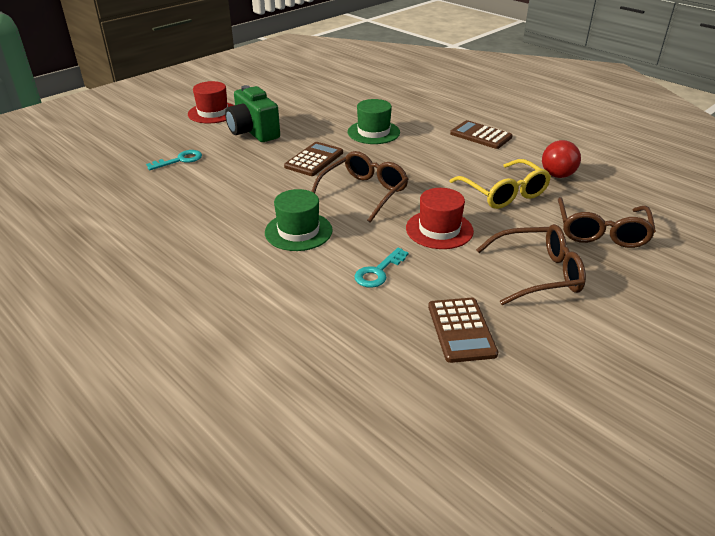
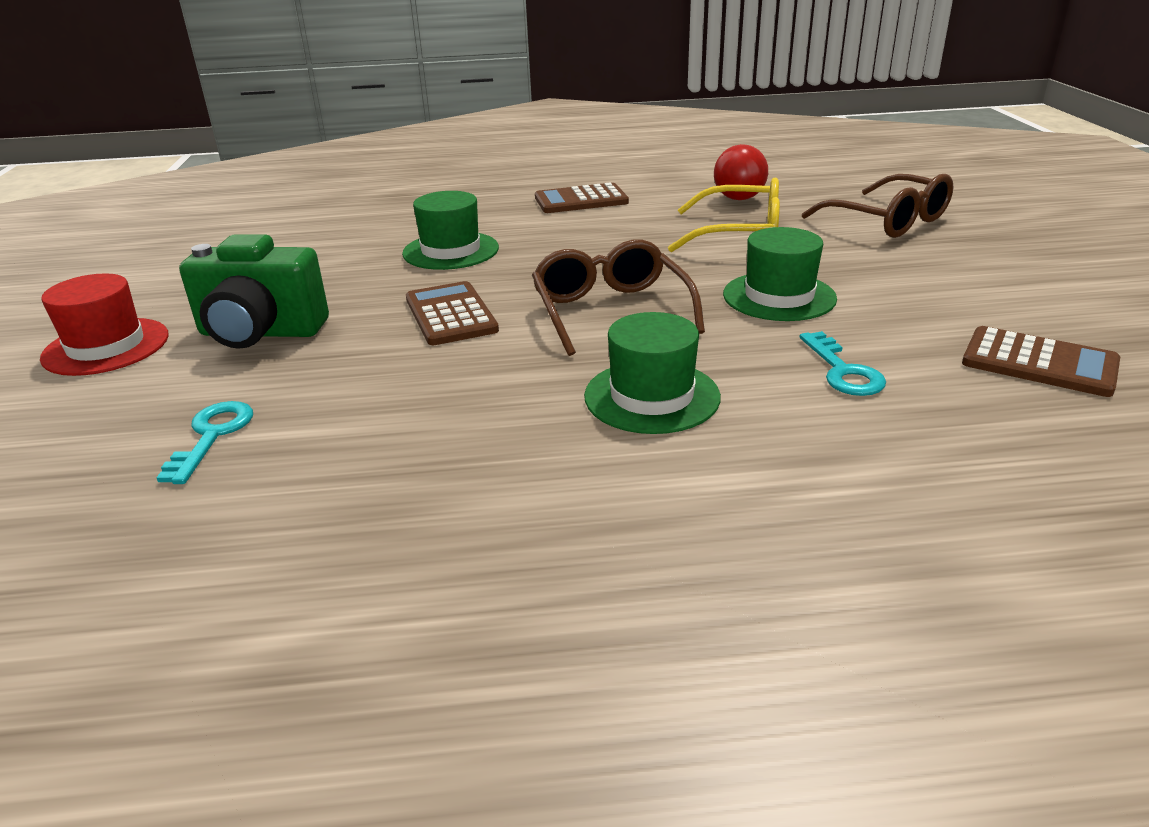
camera: 50 degrees left, 5 degrees down
red hat [406,188,474,249] -> green hat [723,227,837,321]
brown glasses [476,224,586,305] -> none

